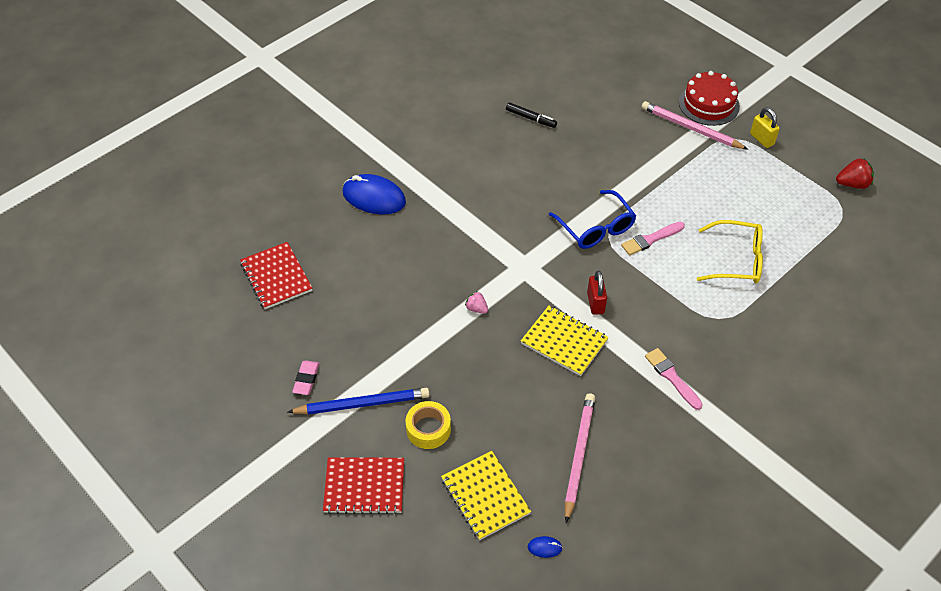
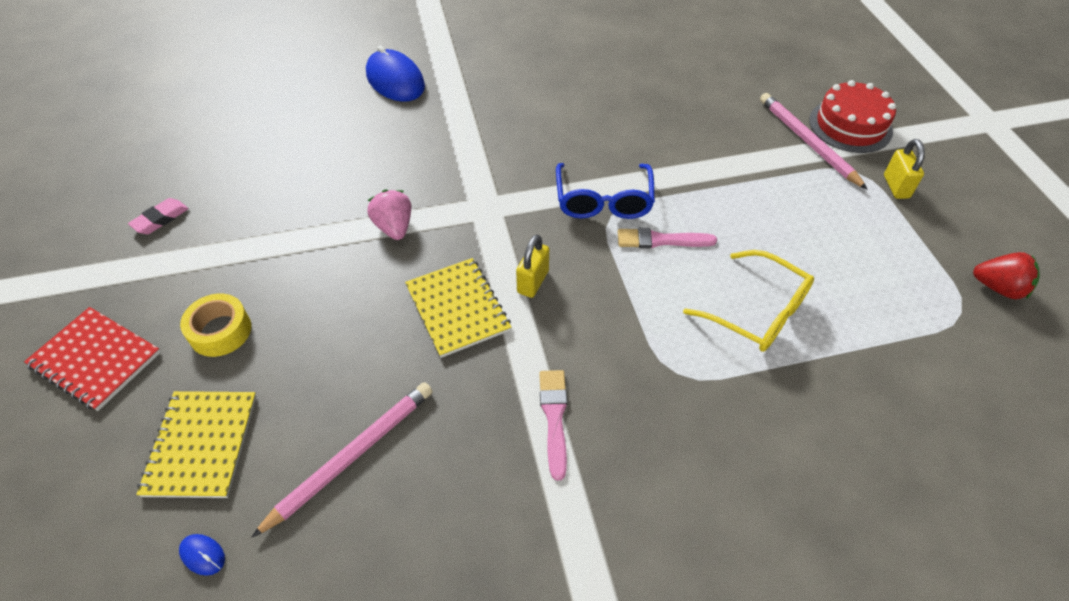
camera: 30 degrees right, 0 degrees up
red notebook [240,242,313,309] -> none
blue pencil [288,388,430,415] -> none
pink strawberry [465,291,488,314] -> pink strawberry [367,189,411,240], size x1.62
black marker [506,102,557,128] -> none
red padlock [587,271,607,315] -> yellow padlock [516,235,549,298]

